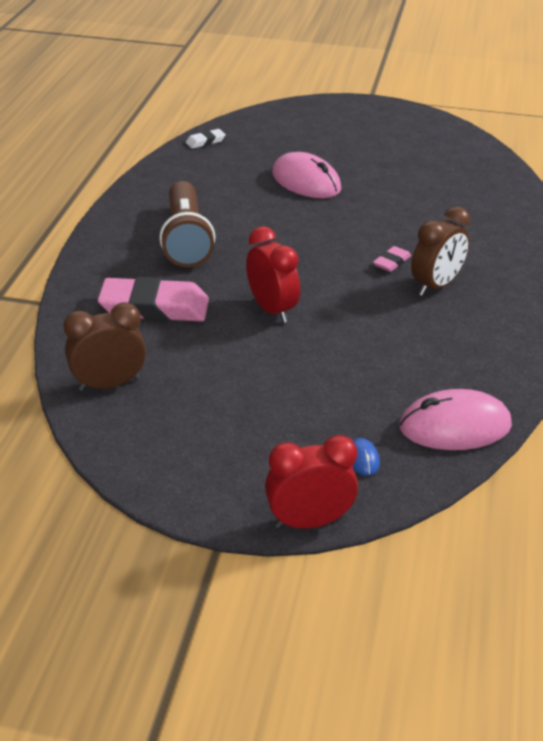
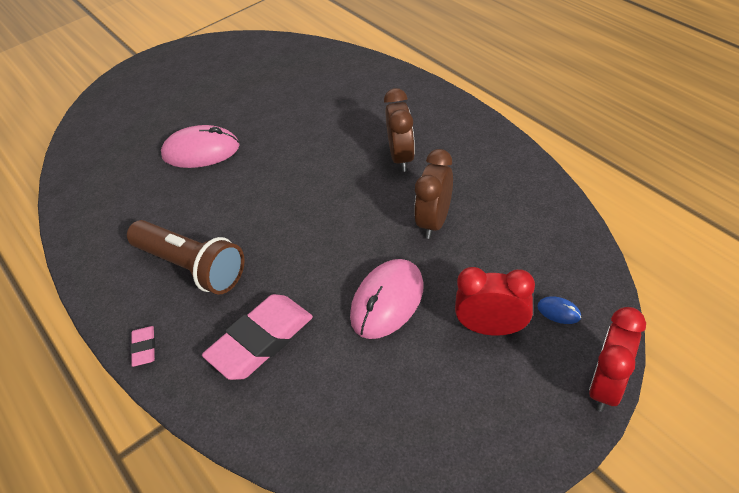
camera: 45 degrees left, 10 degrees up
brown clock [63,302,146,391] -> brown clock moved to [414,149,453,239]
white eraser [186,129,226,149] -> none
red clock [246,226,300,323] -> red clock moved to [455,267,535,336]
pink eraser [373,246,411,272] -> pink eraser moved to [130,326,155,367]
pink mouse [399,389,512,450] -> pink mouse moved to [350,259,424,339]

